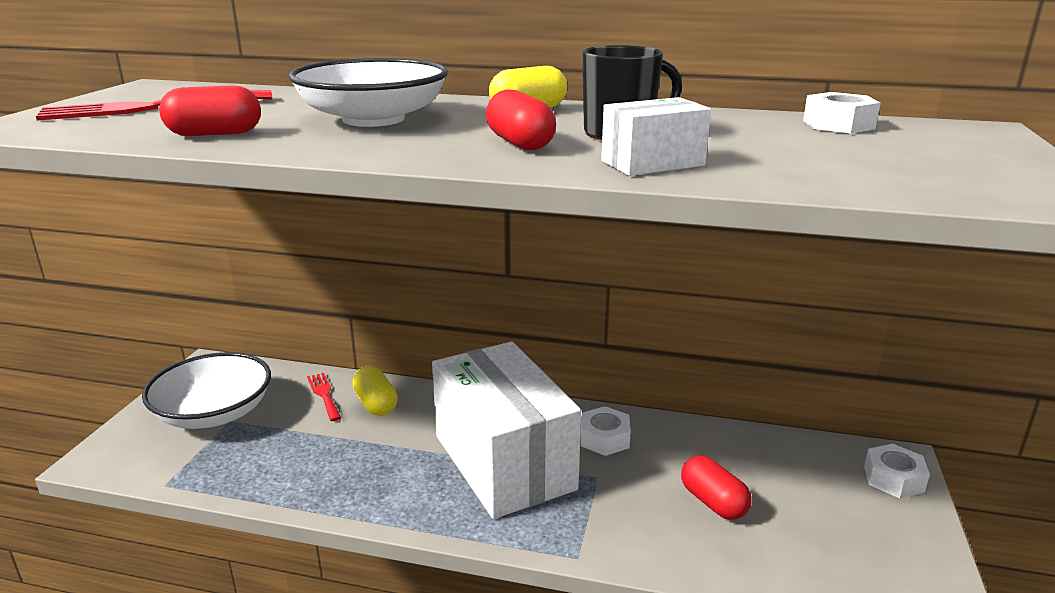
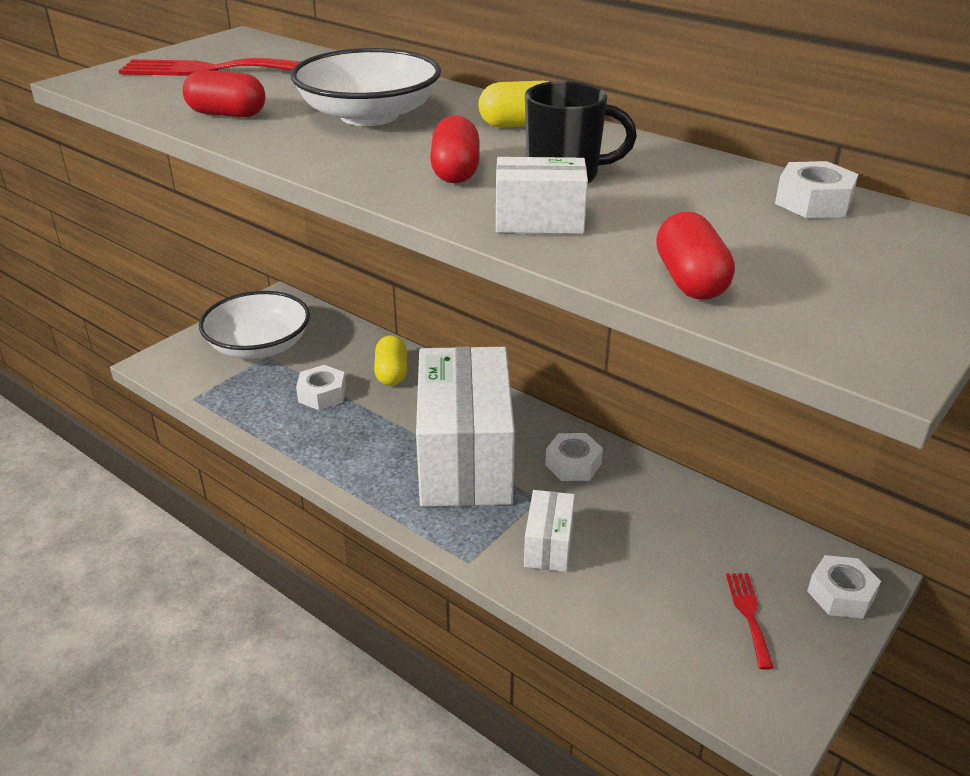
camera: 25 degrees right, 10 degrees up
red fork [307,373,341,421] -> red fork moved to [726,573,774,670]
red capsule [681,455,752,520] -> red capsule moved to [656,212,735,300]
none -> white nut [296,365,346,410]
none -> white box [524,490,575,572]

